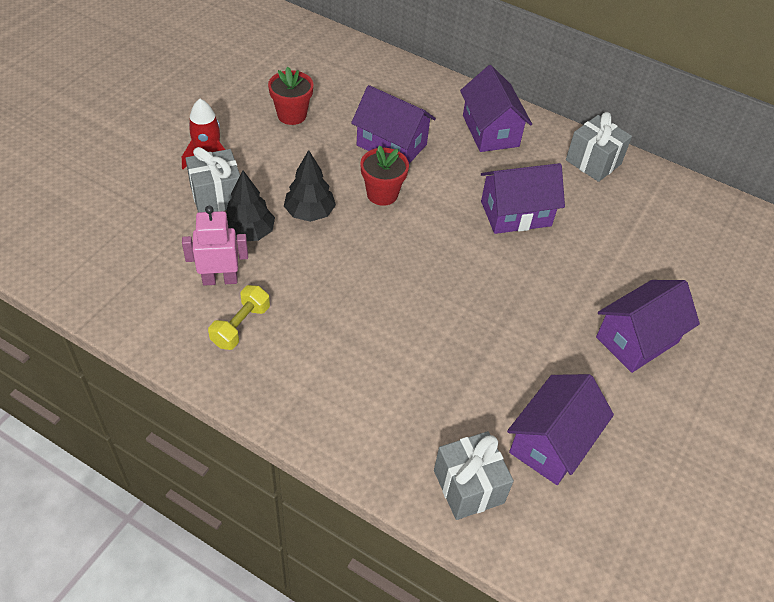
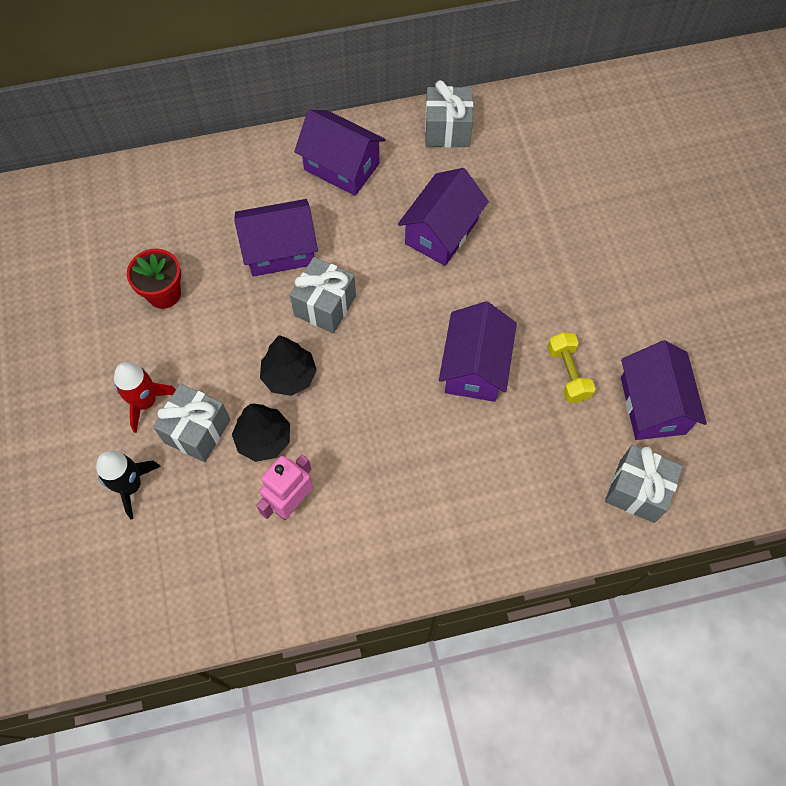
camera: 40 degrees left, 15 degrees up
yellow dumbbell [208,285,270,350] -> yellow dumbbell moved to [547,332,596,403]
red flower pot [360,146,409,206] -> grey gift [290,257,356,334]
purple house [596,280,700,373] -> purple house moved to [439,301,517,402]
none -> black rocket [96,451,161,519]

